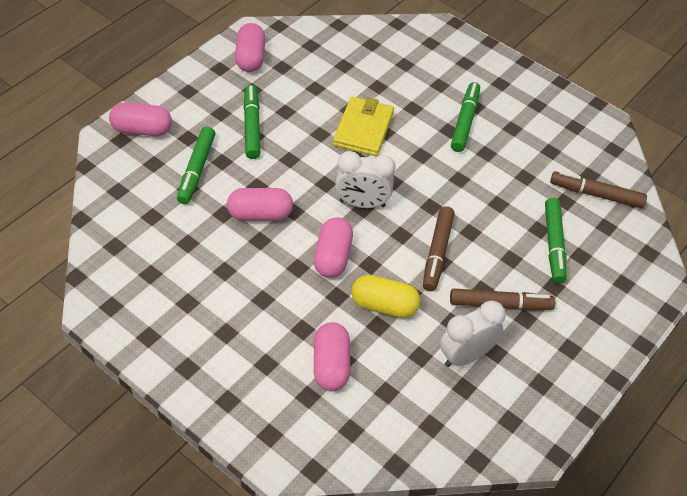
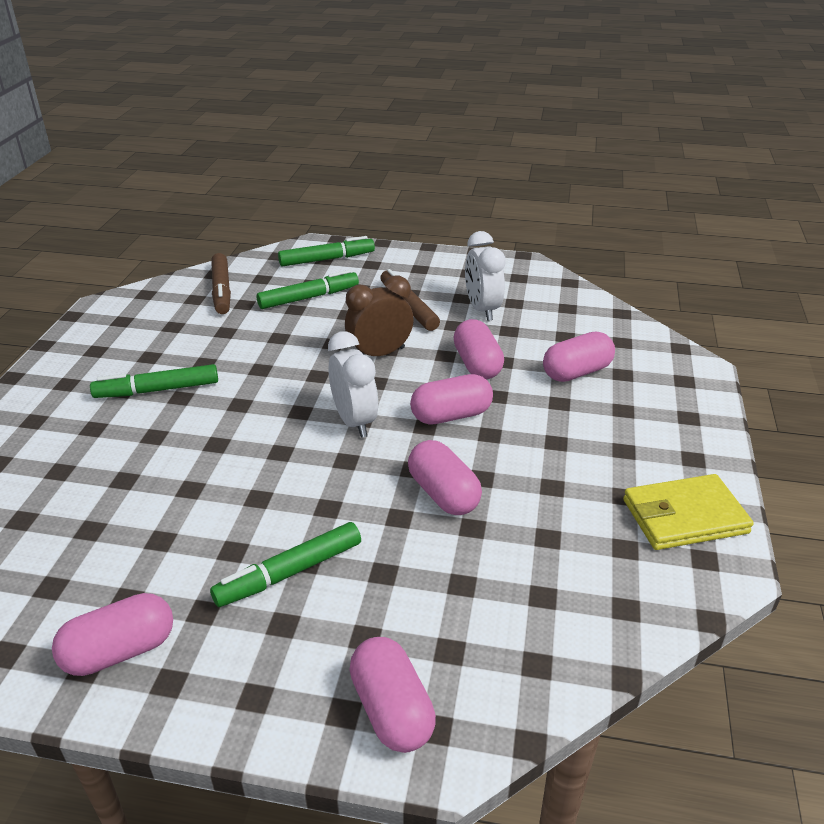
camera: 115 degrees left, 15 degrees down
green marker [177,127,216,204] -> green marker moved to [278,236,375,267]
yellow wallet [333,96,394,156] -> yellow wallet moved to [623,474,754,550]
yellow capsule [351,275,421,318] -> pink capsule [453,319,504,379]
brown marker [423,206,455,291] -> brown clock [345,275,414,356]
white clock [440,301,505,367] -> white clock turned 45 degrees clockwise [465,231,506,321]

